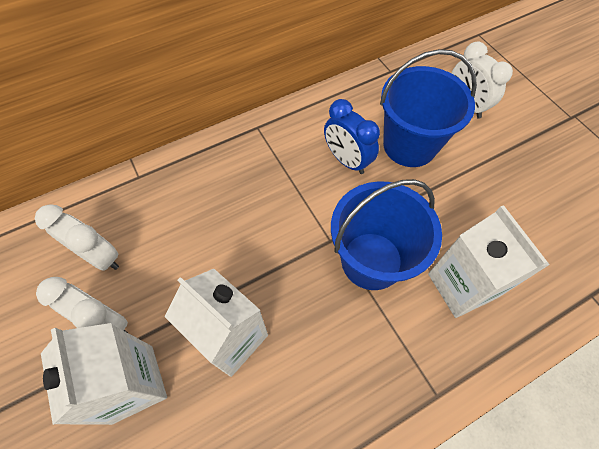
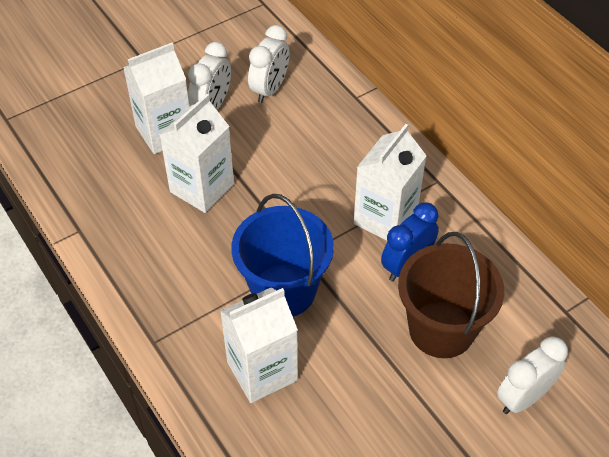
camera: 85 degrees right, 10 degrees down
blue bucket [380,49,477,167] -> brown bucket [398,232,504,358]
none -> white carton [354,124,427,241]

